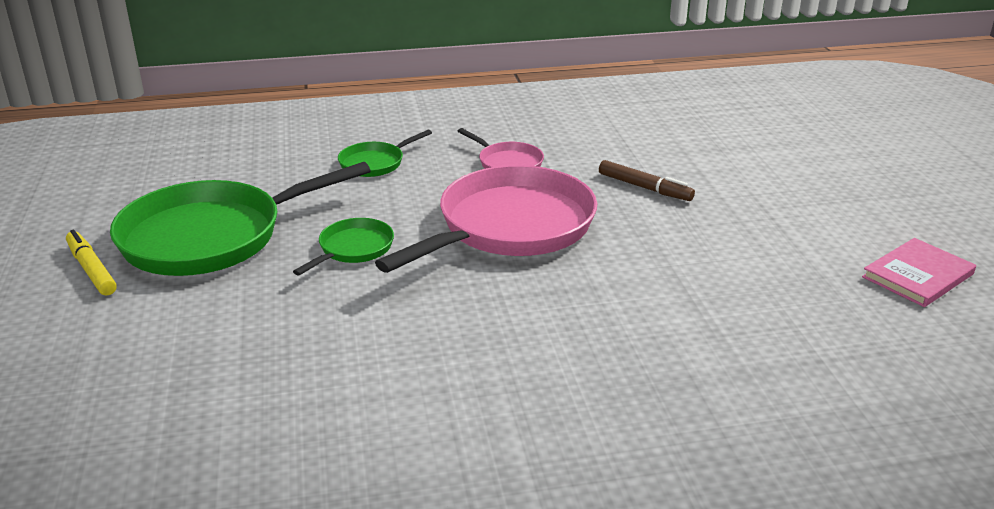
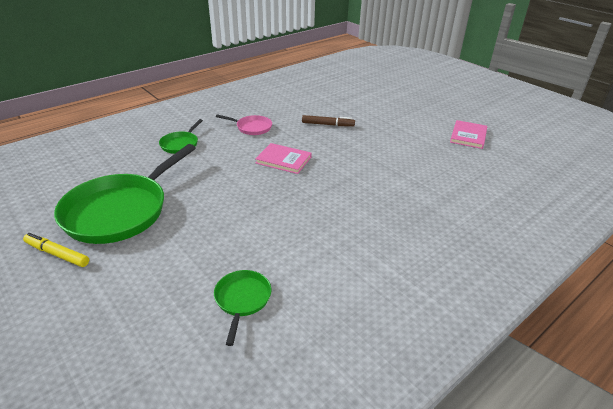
camera: 30 degrees left, 5 degrees up
green pan [293,218,394,275] -> green pan moved to [214,270,271,346]
pink pan [375,165,597,273] -> pink book [255,143,312,174]

